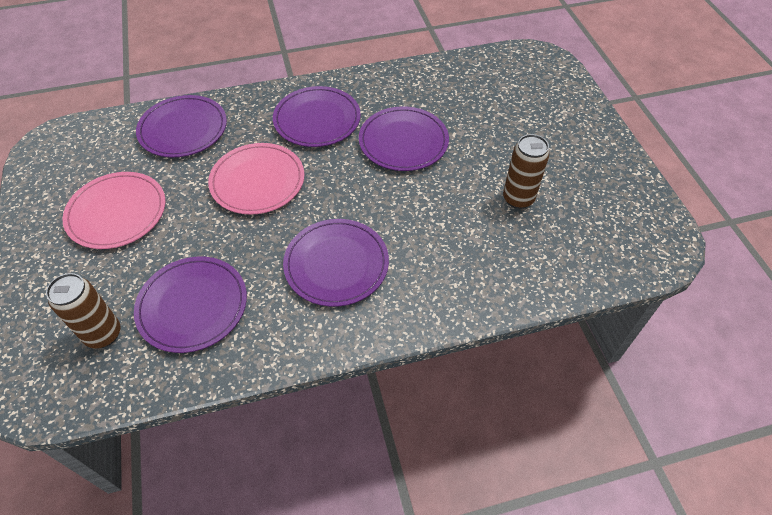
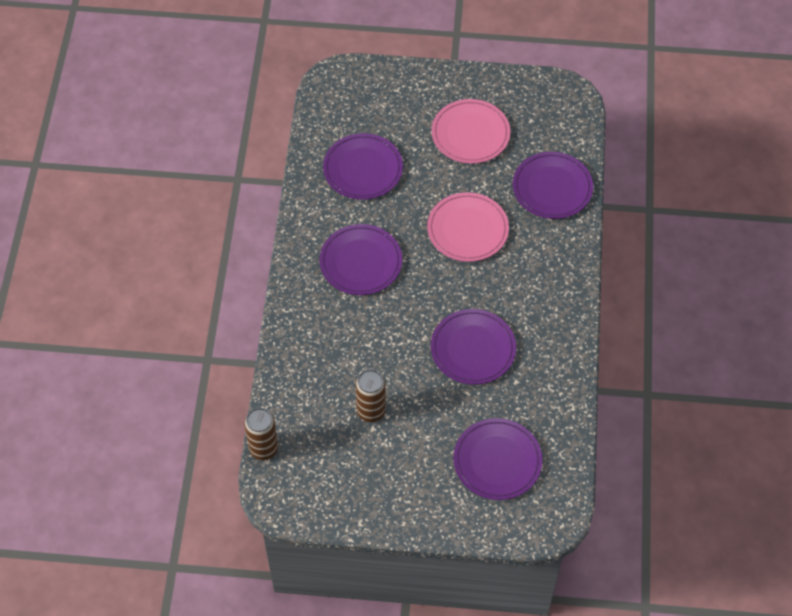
camera: 110 degrees right, 5 degrees up
brown can [46,273,121,348] -> brown can moved to [244,408,278,460]
purple plate [273,86,361,147] -> purple plate moved to [453,418,542,500]

